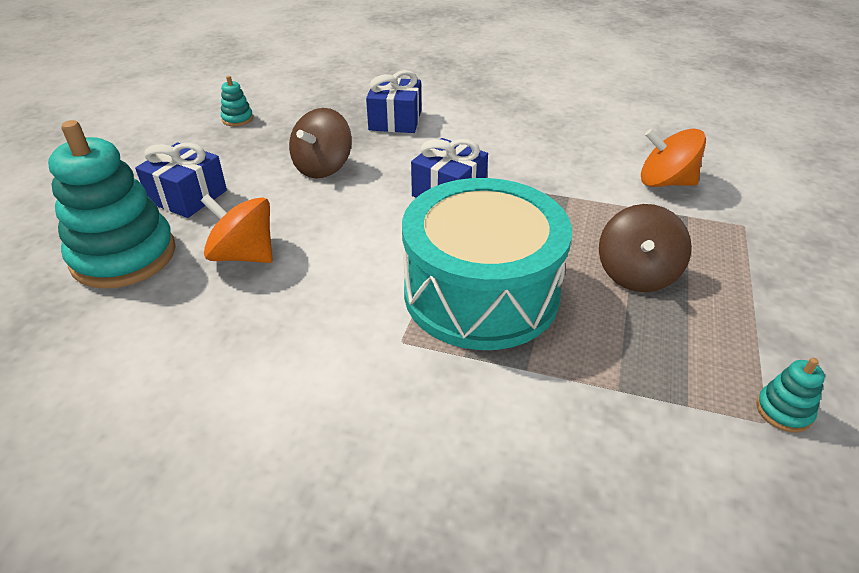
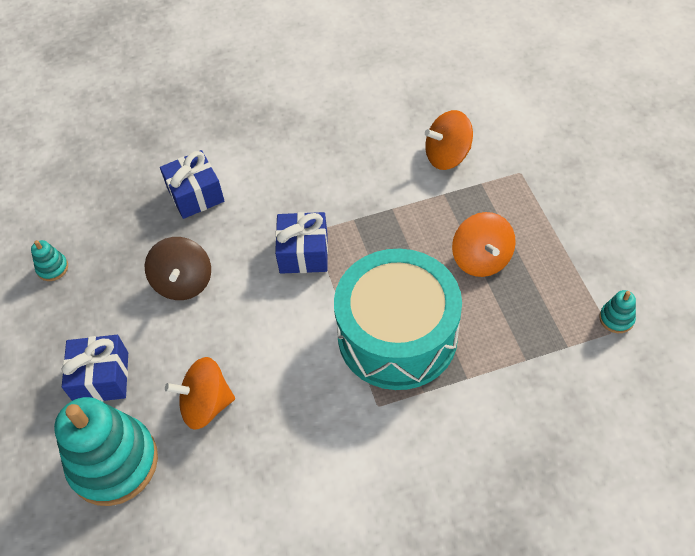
camera: 30 degrees left, 15 degrees up
brown spinning top [599,204,692,292] -> orange spinning top [452,212,516,277]

